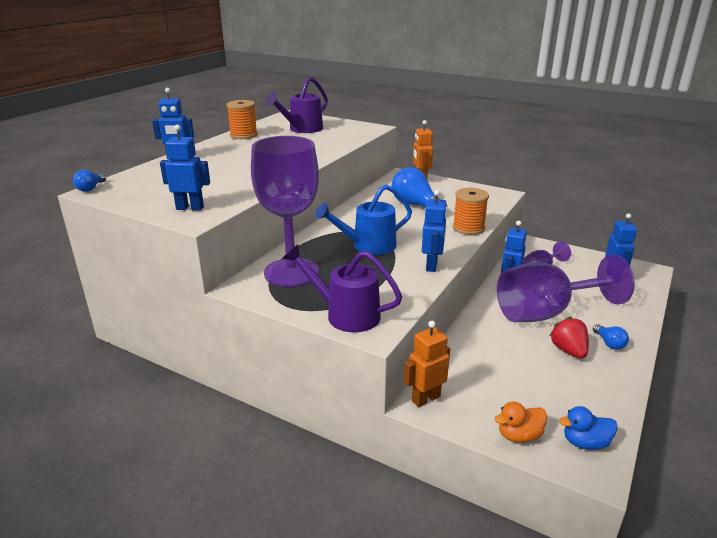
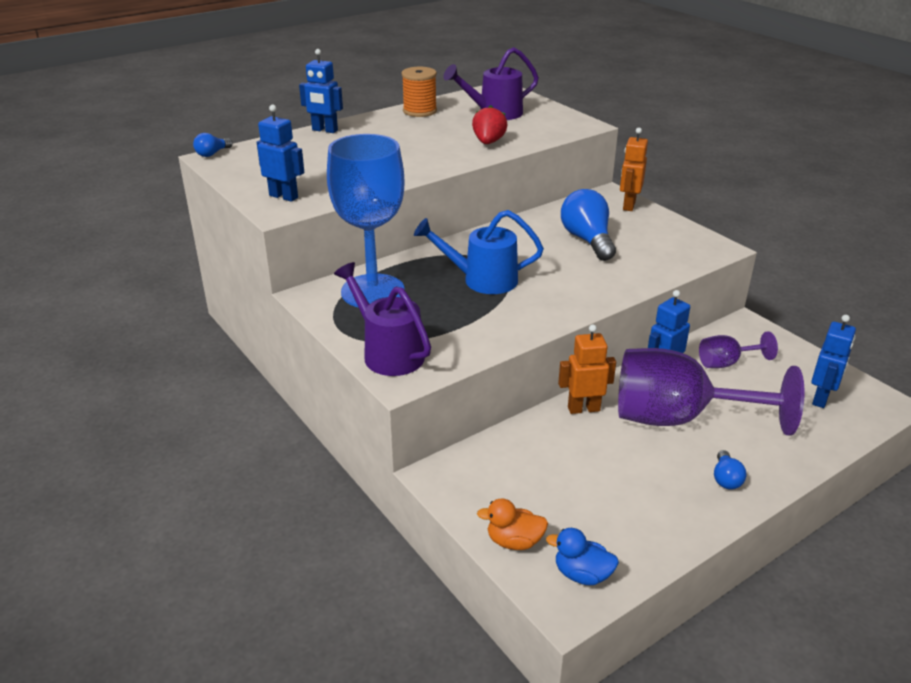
camera: 25 degrees right, 5 degrees up
purple goblet [251,136,319,287] -> blue goblet [327,134,405,308]
orange robot [404,321,450,407] -> orange robot moved to [558,324,616,414]
blue robot [422,190,447,272] -> none
orange spool [453,188,489,235] -> none
red strawberry [550,317,589,359] -> red strawberry moved to [472,105,508,144]

